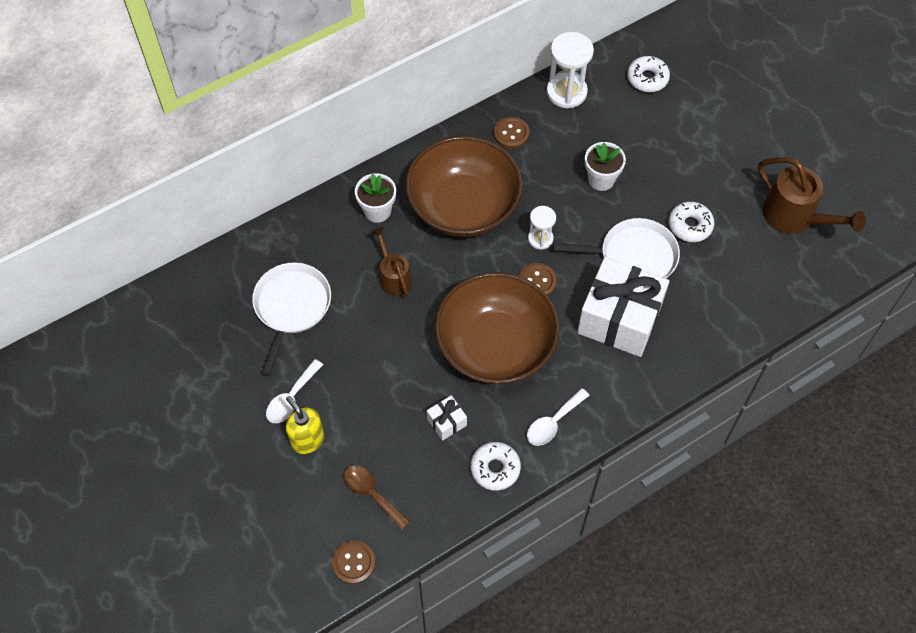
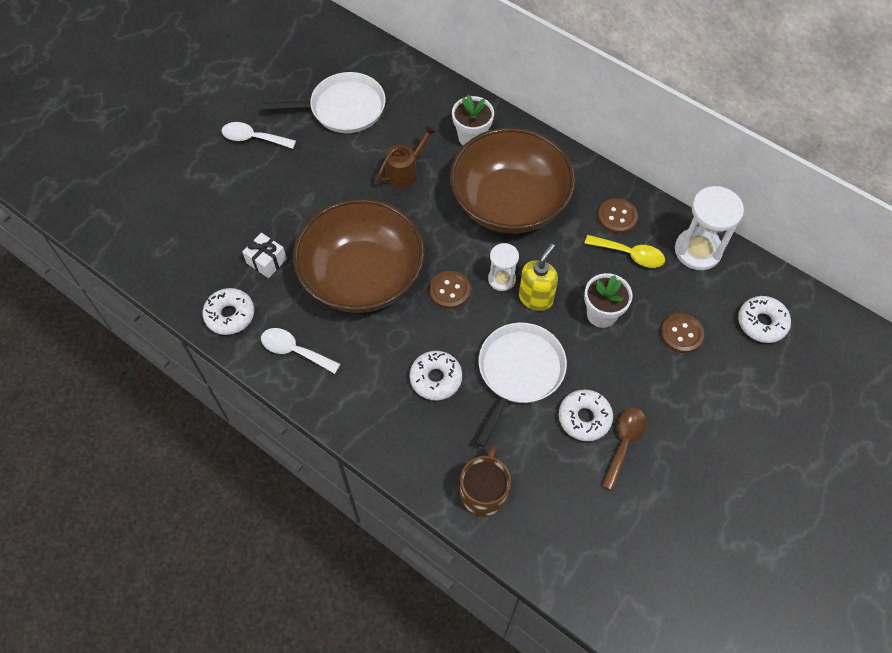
camera: 70 degrees right, 0 degrees up
yellow soap dispenser [286,396,324,454] -> yellow soap dispenser moved to [519,243,558,311]
brown button [332,541,375,584] -> brown button moved to [660,313,704,353]
brown spoon [344,465,410,530] -> brown spoon moved to [601,407,646,491]
white pan [553,218,680,279] -> white pan turned 135 degrees counterclockwise [475,323,567,448]
white gift [577,257,669,357] -> white donut [410,351,462,400]
brown watering can [758,157,866,234] -> none
none -> brown mug [460,445,511,517]
none -> yellow spoon [584,235,665,268]

